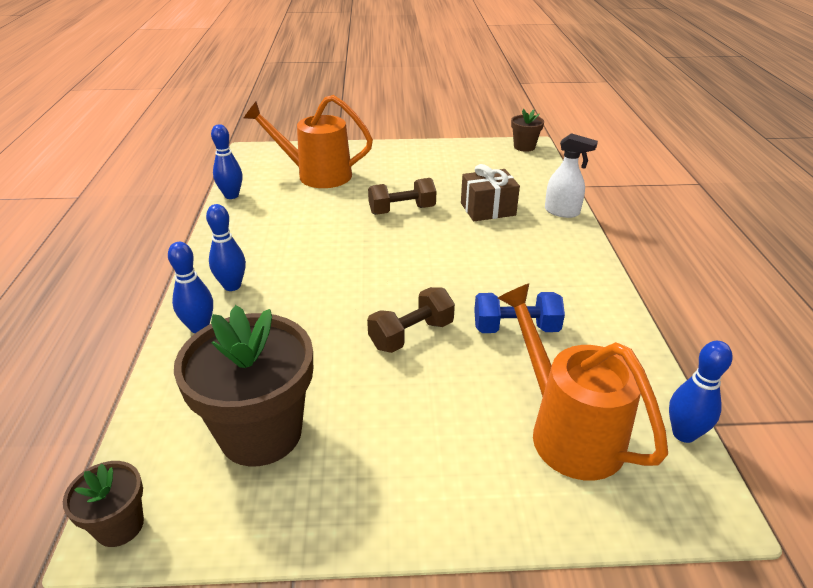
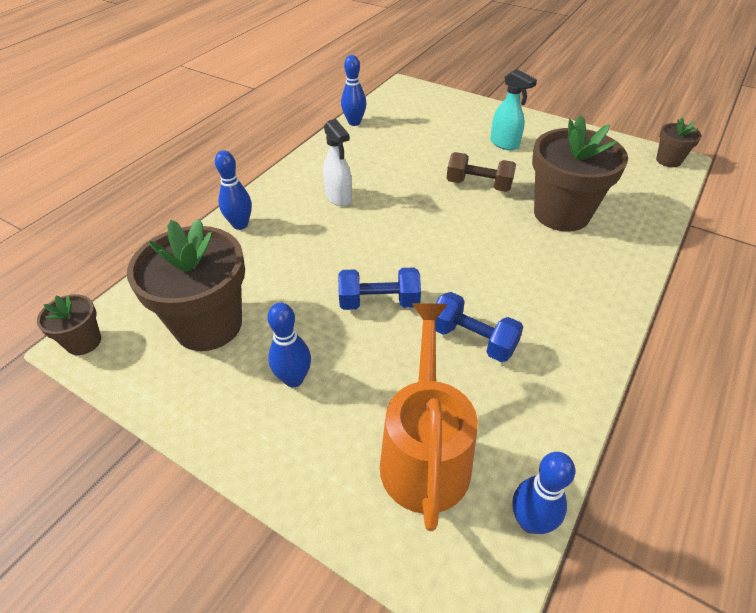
camera: 35 degrees right, 10 degrees up
blue bowling pin [206,204,246,291] -> blue bowling pin moved to [267,302,311,387]
orange watering can [244,95,373,188] -> none
brown dumbbell [367,287,455,353] -> blue dumbbell [338,267,421,310]
brown gift [461,164,520,221] -> brown flower pot [532,115,628,232]
white spray bottle [545,133,598,218] -> white spray bottle moved to [323,119,352,206]
none -> turquoise spray bottle [490,69,537,150]

